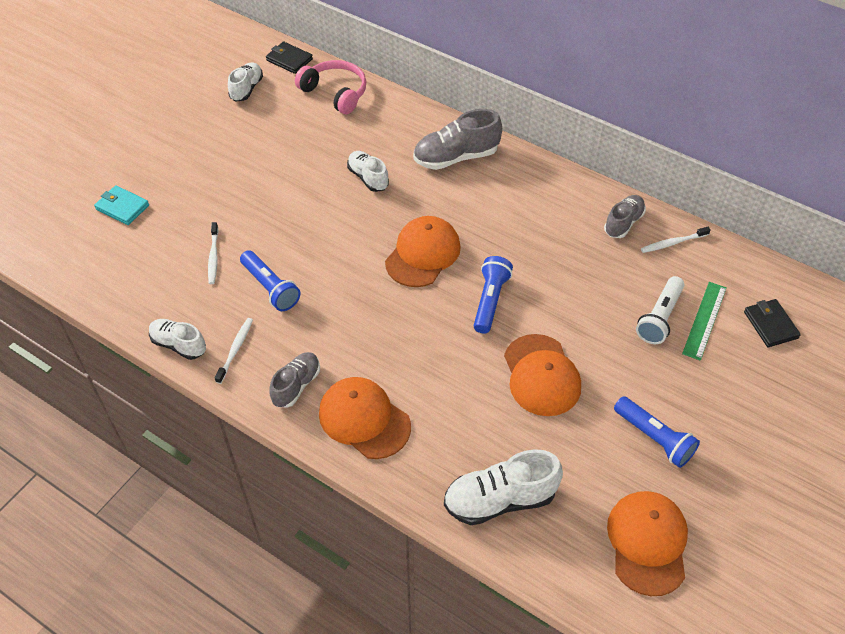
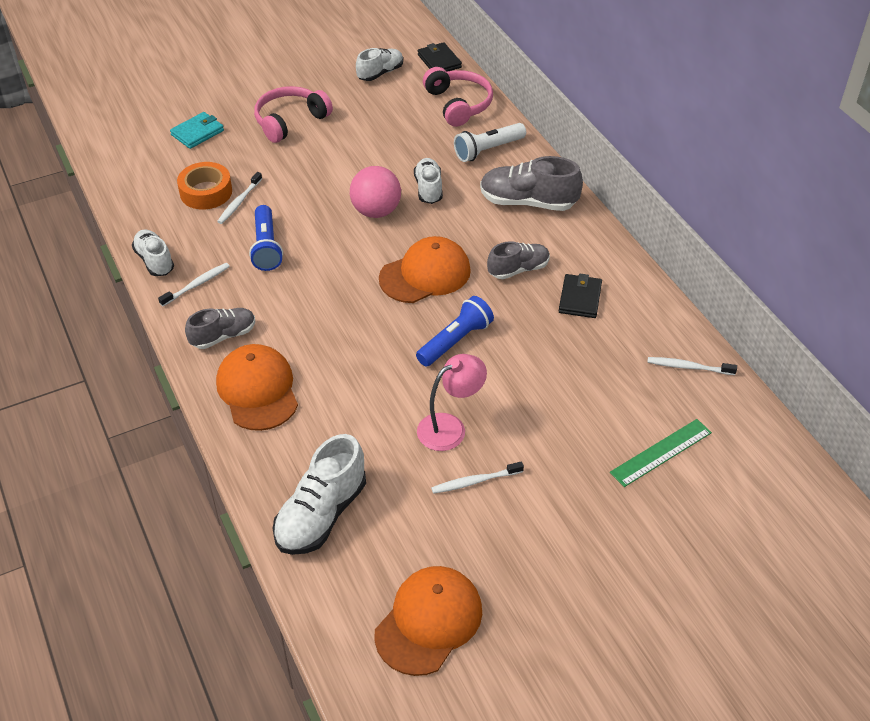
camera: 30 degrees right, 5 degrees down
turquoise wallet [94,185,149,225] -> turquoise wallet turned 75 degrees clockwise [170,112,224,149]
white shoe [444,449,563,525] -> white shoe turned 75 degrees counterclockwise [272,434,366,555]
orange cap [504,334,581,416] -> pink lamp [417,354,487,451]
grey shoe [604,195,646,238] -> grey shoe moved to [487,241,550,279]
blue flashlight [614,396,700,468] -> none
white flashlight [636,276,684,344] -> white flashlight moved to [454,123,526,162]
black wallet [744,299,801,347] -> black wallet moved to [559,274,602,318]
none -> orange tape [177,162,232,210]
none -> pink headphones [254,86,333,143]
none -> pink ball [350,166,401,218]
none -> white toothbrush [431,462,524,494]

